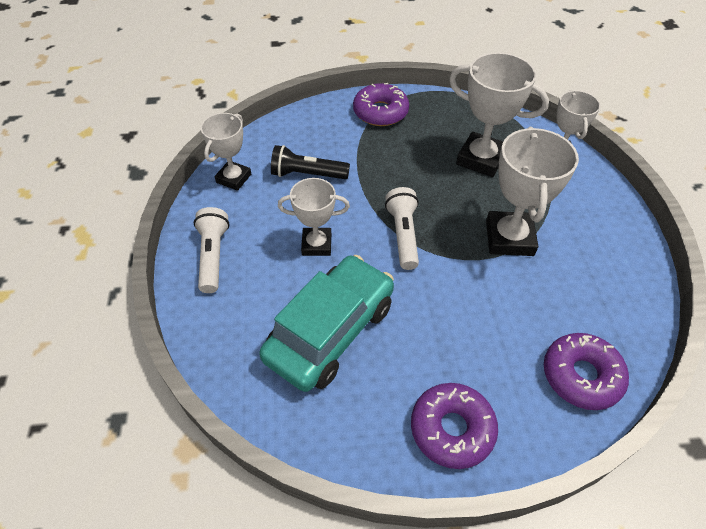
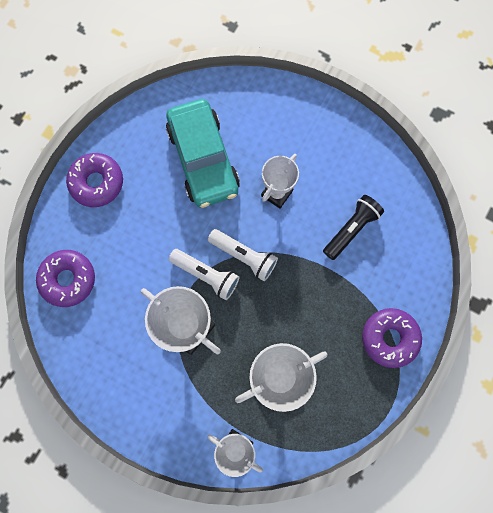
camera: 125 degrees right, 25 degrees up
white flashlight [194,207,230,293] -> white flashlight moved to [169,249,239,300]
white trophy [201,113,251,191] -> none

